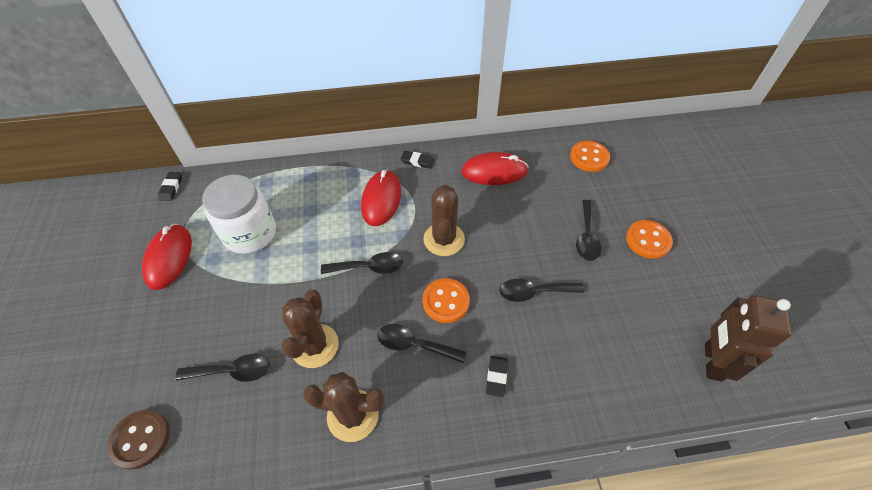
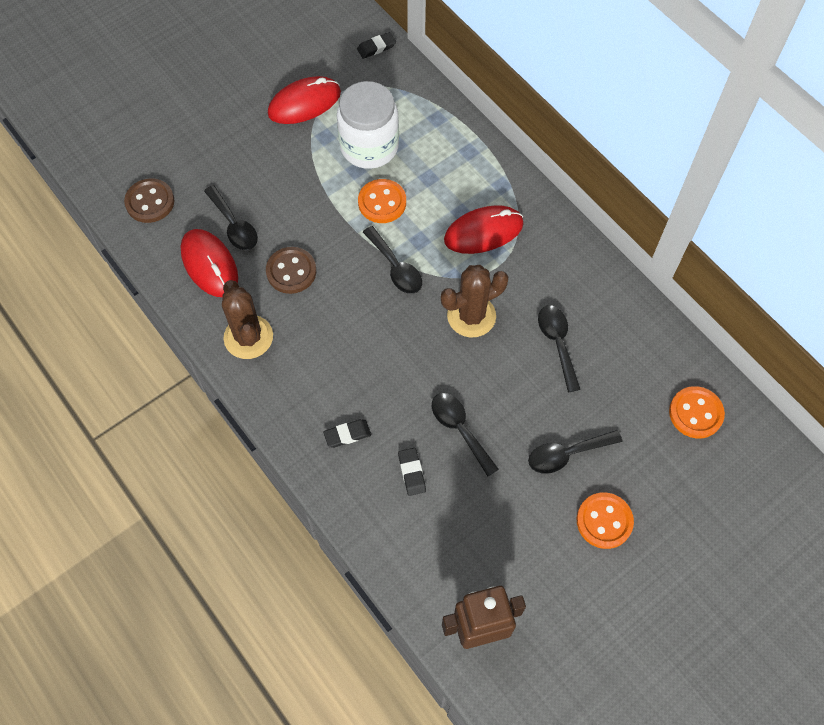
camera: 60 degrees right, 10 degrees up
brown cactus [281,289,339,368] -> brown button [266,247,316,294]
black spoon [377,324,466,363] -> black spoon moved to [538,305,581,392]
black eraser [401,151,435,169] -> black eraser moved to [398,448,426,496]
orange button [423,278,470,323] -> orange button moved to [358,179,406,223]
red mouse [461,152,529,185] -> red mouse moved to [181,229,238,297]

